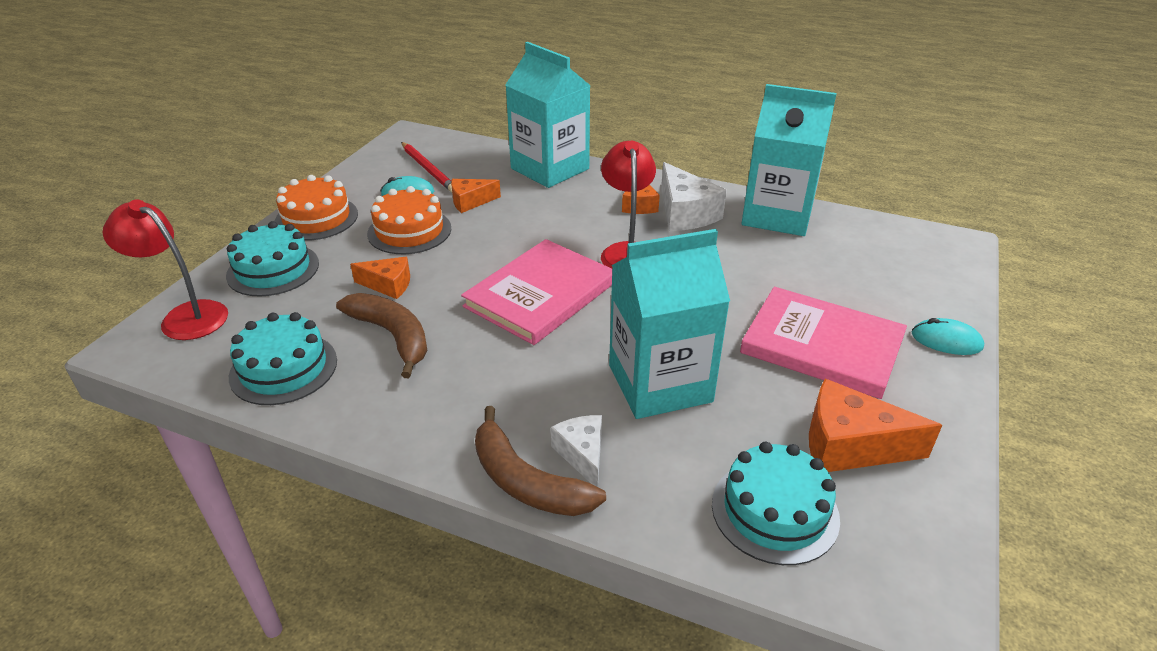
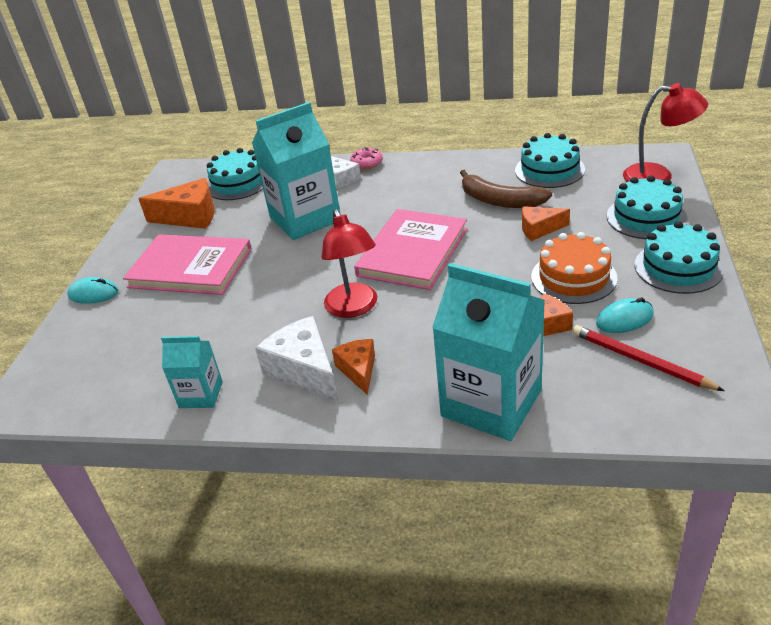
camera: 170 degrees right, 0 degrees up
orange cake [274,175,358,241] -> turquoise cake [634,221,724,294]
brown banana [475,406,606,516] -> pink donut [350,147,383,170]
turquoise carton [741,84,837,236] -> turquoise carton [161,336,223,408], size x0.51

